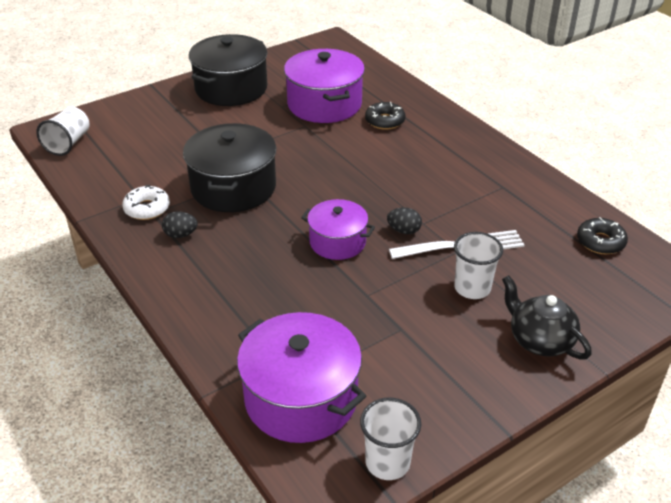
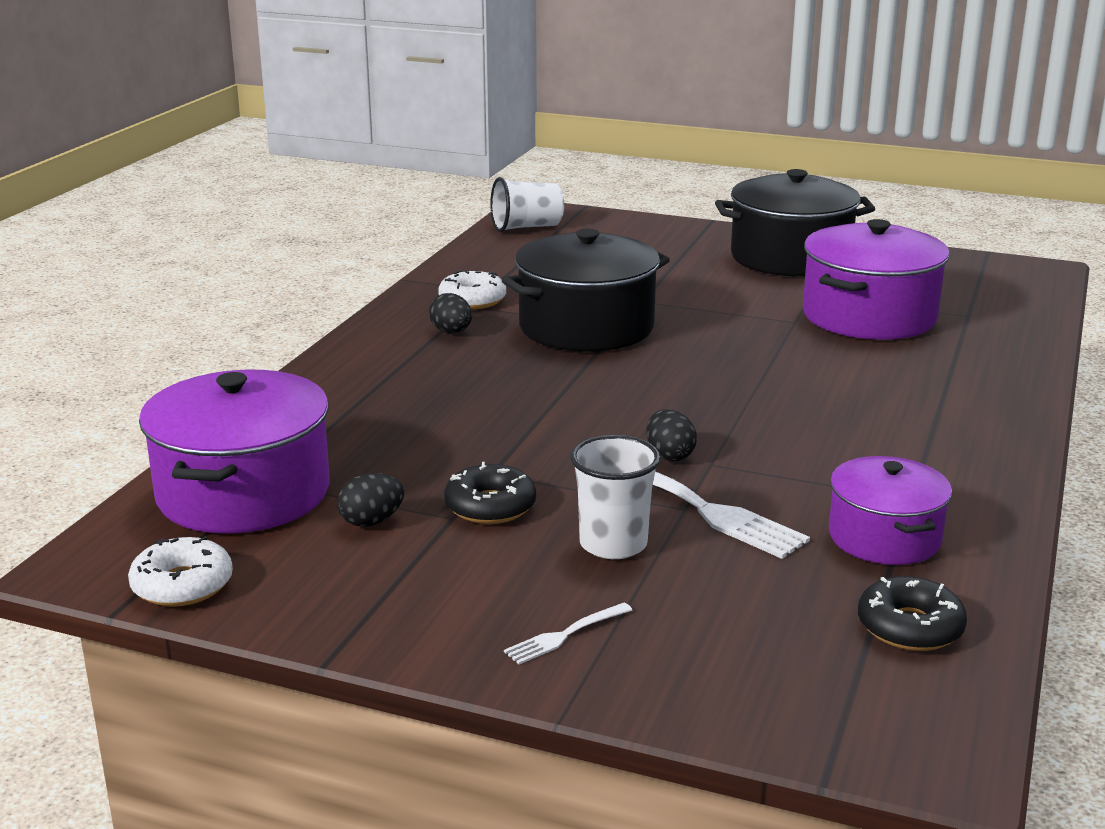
camera: 55 degrees right, 15 degrees down
purple pot [301,199,375,260] -> purple pot moved to [829,456,952,565]
white cup [360,398,421,480] -> white donut [128,536,233,607]
black donut [365,102,405,130] -> black donut moved to [444,462,536,524]
black teapot [502,275,592,360] -> white fork [504,603,632,664]
none -> black egg [337,473,404,527]

